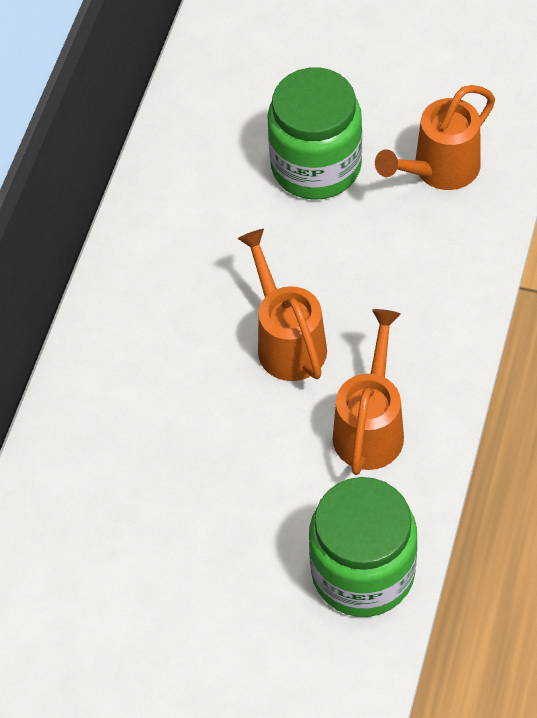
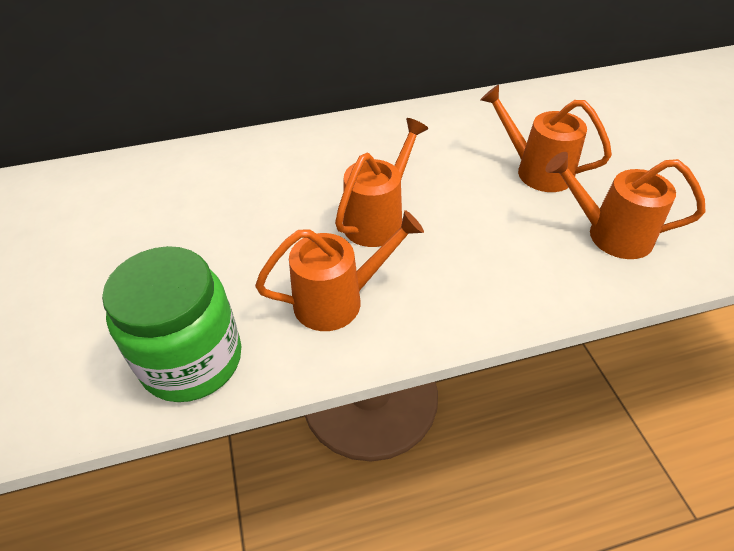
camera: 55 degrees right, 10 degrees down
green jar [267,68,362,200] -> orange watering can [480,84,612,192]

